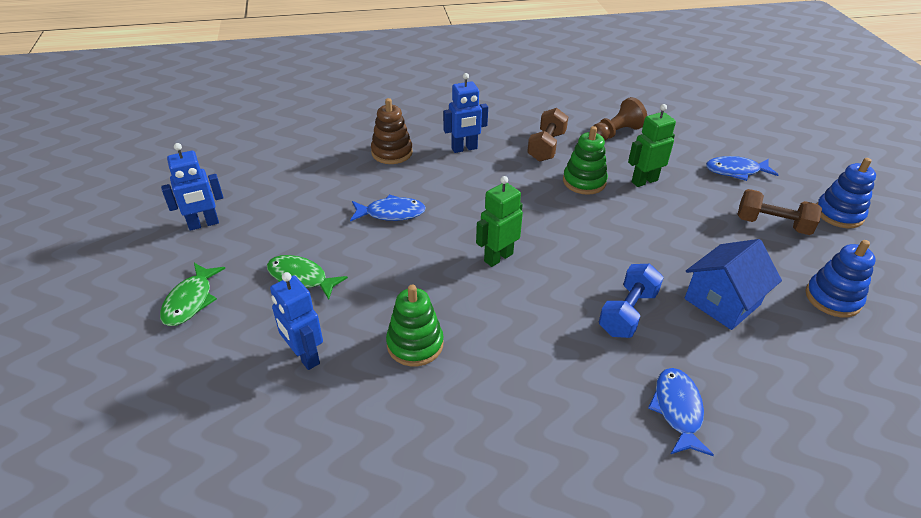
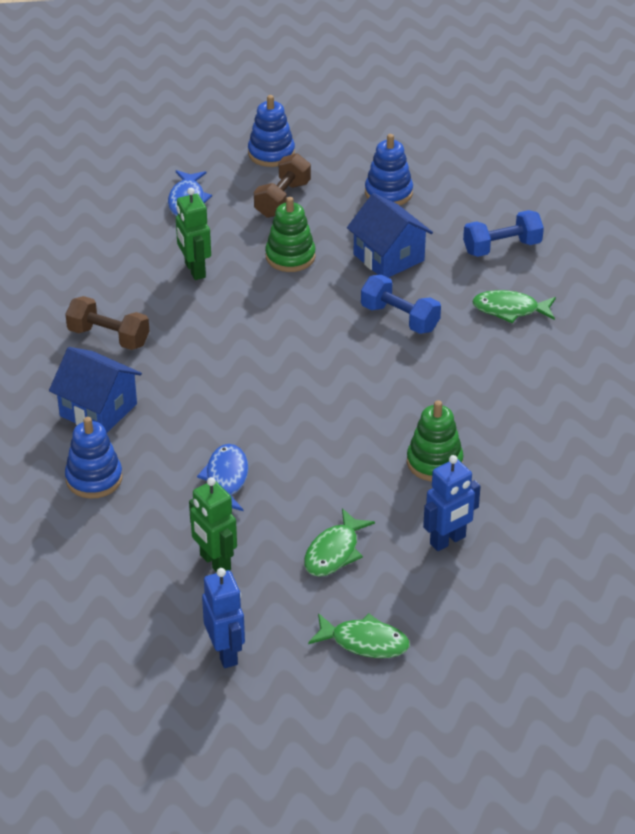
camera: 85 degrees left, 0 degrees up
brown stacking toy [371,98,413,164] -> blue stacking toy [65,417,122,498]
blue robot [443,73,488,153] -> blue house [49,347,142,433]
green robot [476,176,523,267] -> green robot moved to [189,477,237,572]
green stacking toy [563,126,608,195] -> green stacking toy moved to [265,197,316,272]
brown pawn [594,97,647,141] -> none
blue fish [648,368,714,456] -> green fish [472,290,556,323]
none -> blue dumbbell [463,210,544,257]

